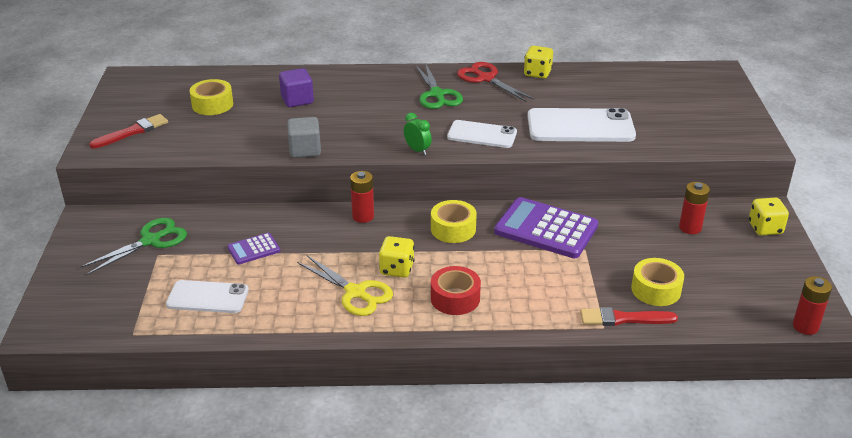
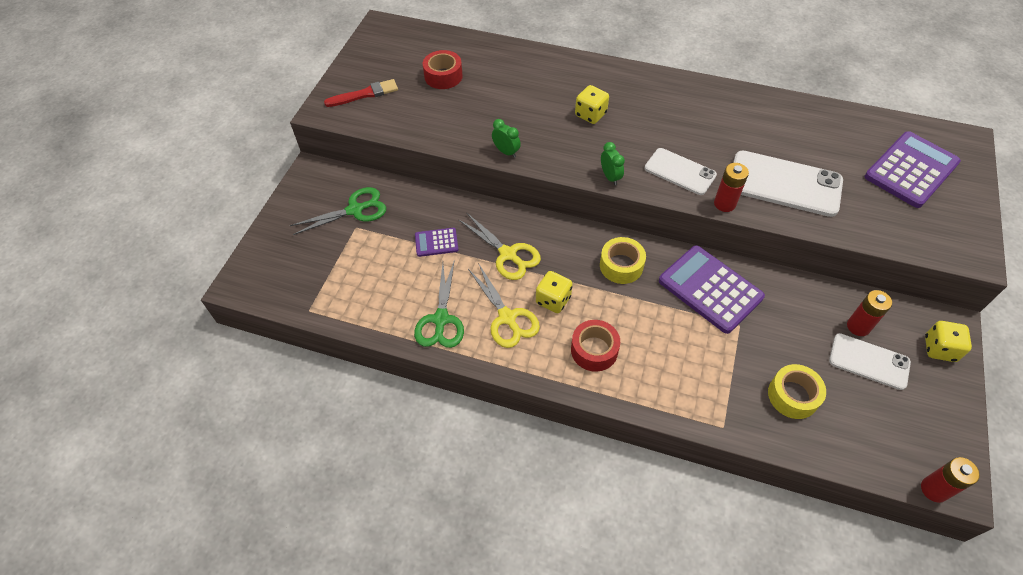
camera: 20 degrees right, 20 degrees up
white phone [166,280,249,313] -> white phone moved to [829,333,911,390]
yellow tape [190,79,233,115] -> red tape [423,50,463,89]
purple cube [279,68,314,107] -> none
grey cube [287,117,321,158] -> green clock [492,119,521,158]
red battery [350,171,374,223] -> red battery moved to [714,163,749,212]
green scissors [415,63,463,109] -> green scissors moved to [414,260,464,348]
red scissors [457,62,534,102] -> none
yellow dice [524,46,553,79] -> yellow dice moved to [575,85,609,124]
red brush [580,307,678,326] -> none
none -> yellow scissors [458,213,541,280]
none -> purple calculator [865,131,961,208]

